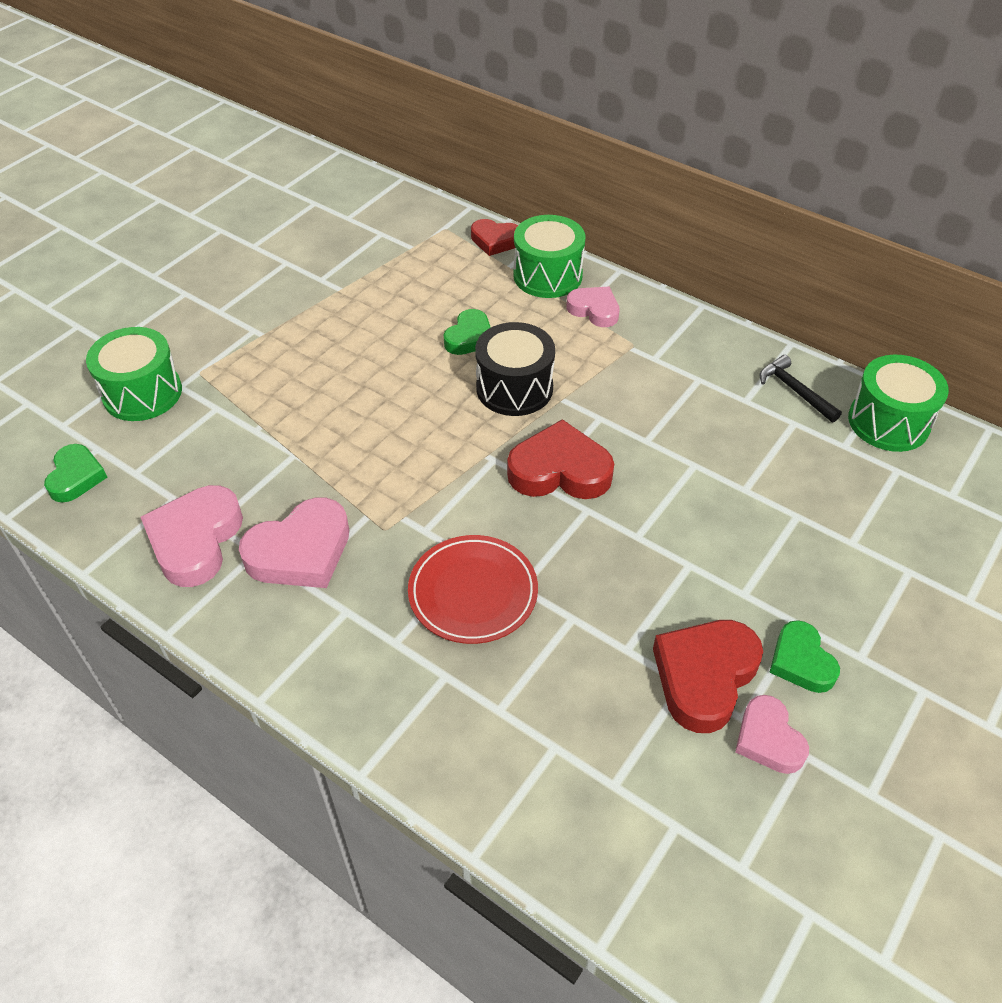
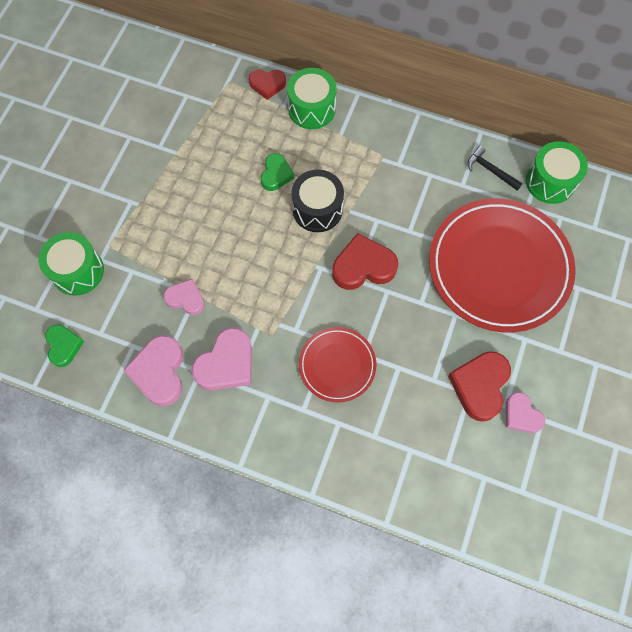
camera: 15 degrees left, 20 degrees up
pink heart [566,287,620,327] -> pink heart moved to [163,279,205,315]
green heart [769,620,840,693] -> none
none -> red plate [429,198,576,332]

